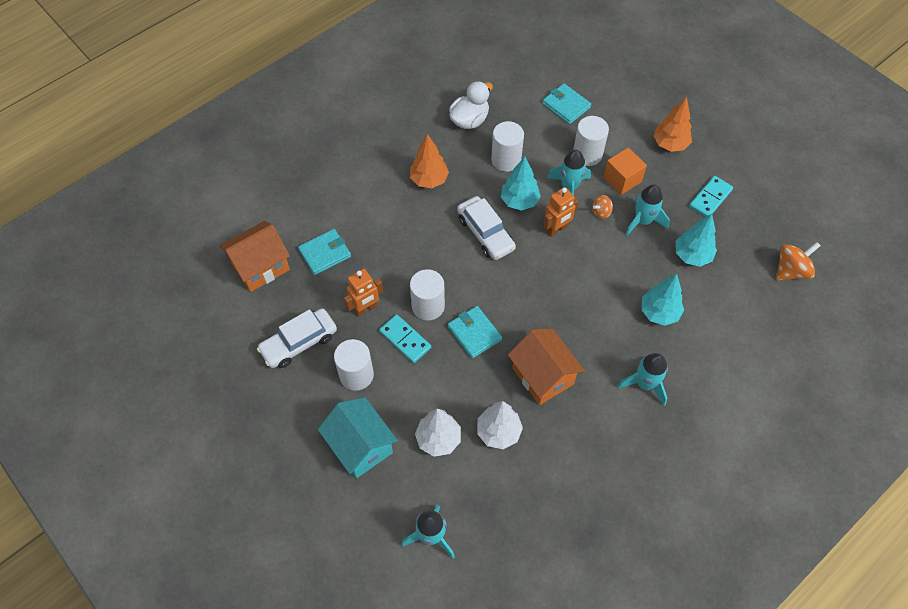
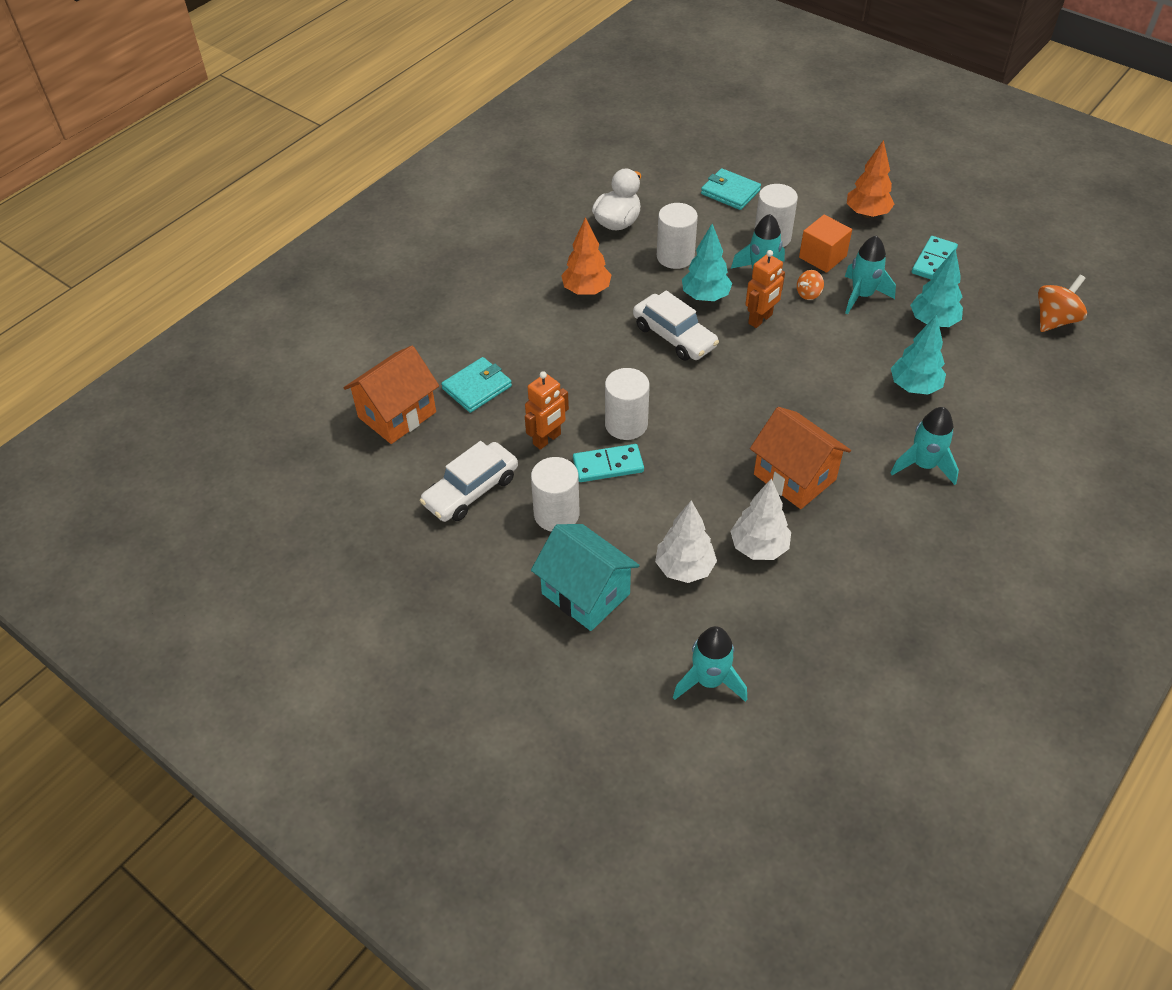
camera: 10 degrees left, 10 degrees down
turquoise domino [379,314,431,363] -> turquoise domino turned 45 degrees counterclockwise [573,444,644,482]
turquoise wallet [448,306,502,359] -> none

